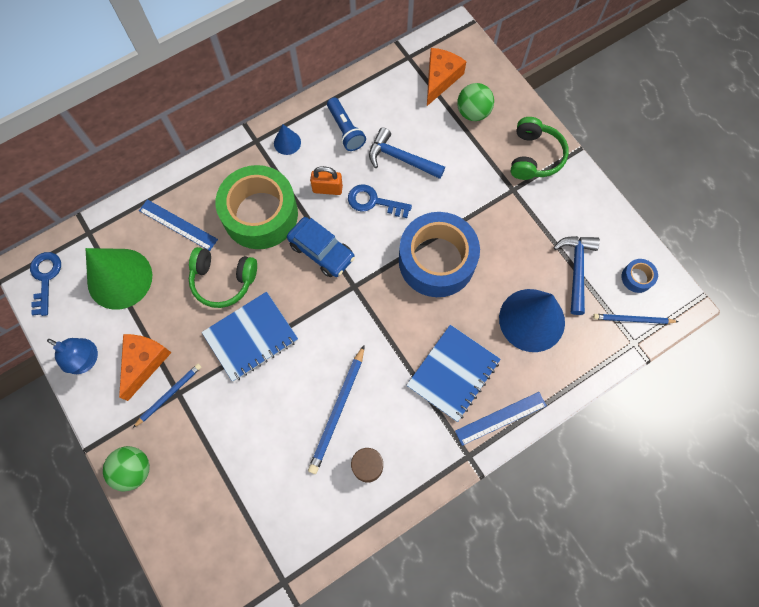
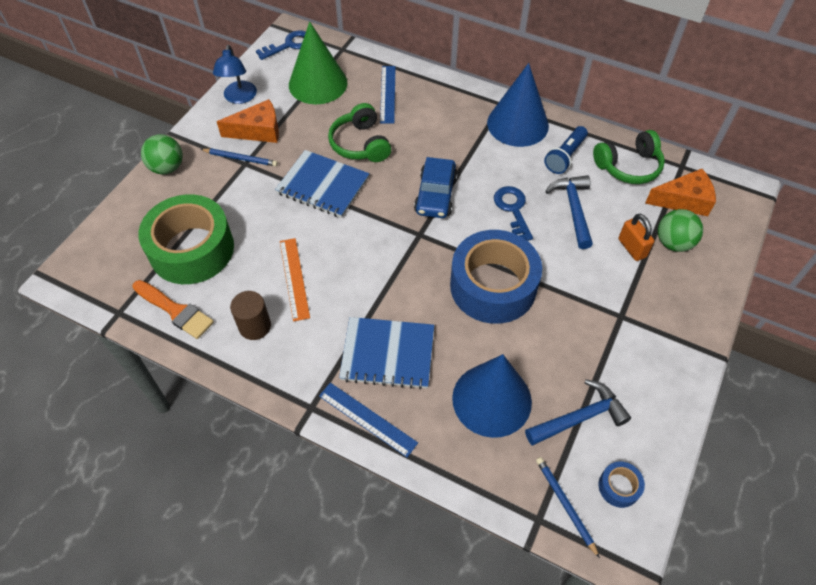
camera: 60 degrees right, 15 degrees down
green tape [215,165,298,249] -> green tape moved to [138,194,234,284]
blue cone [274,124,301,155] -> blue cone [487,63,549,147], size x2.22
blue pencil [308,345,365,474] -> orange ruler [280,238,310,322]
orange padlock [310,166,343,195] -> orange padlock moved to [619,214,654,261]
green headphones [510,117,569,180] -> green headphones moved to [593,130,665,184]
none -> orange brush [132,280,214,339]

